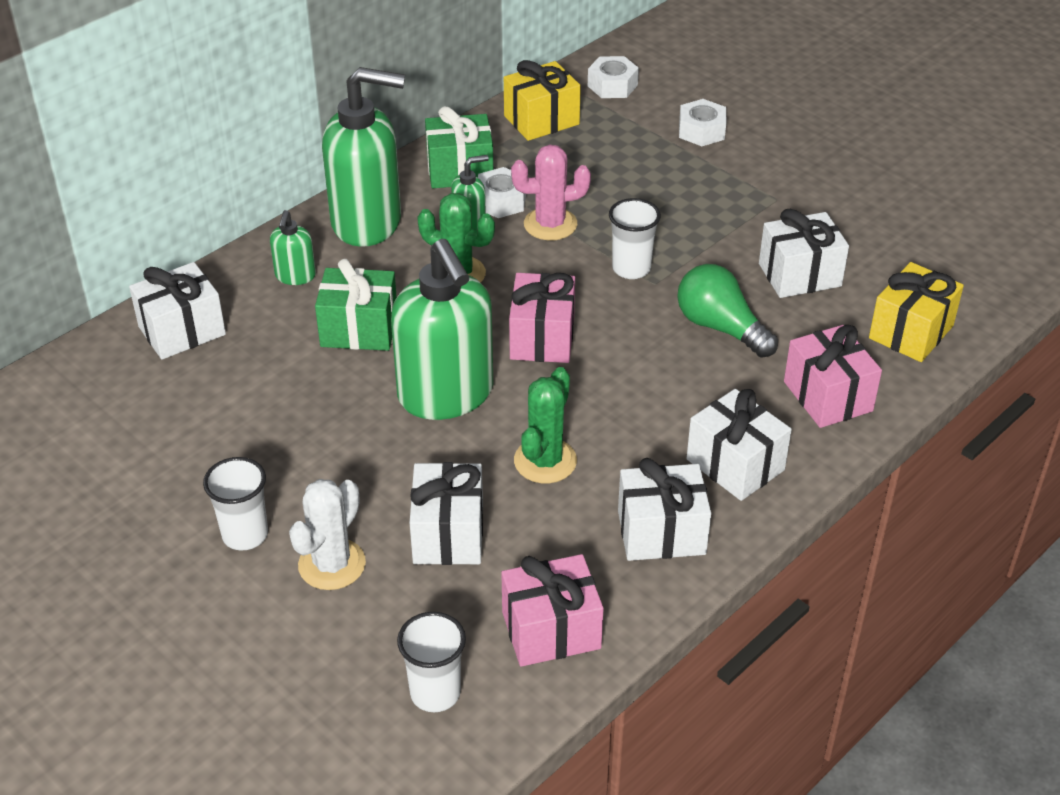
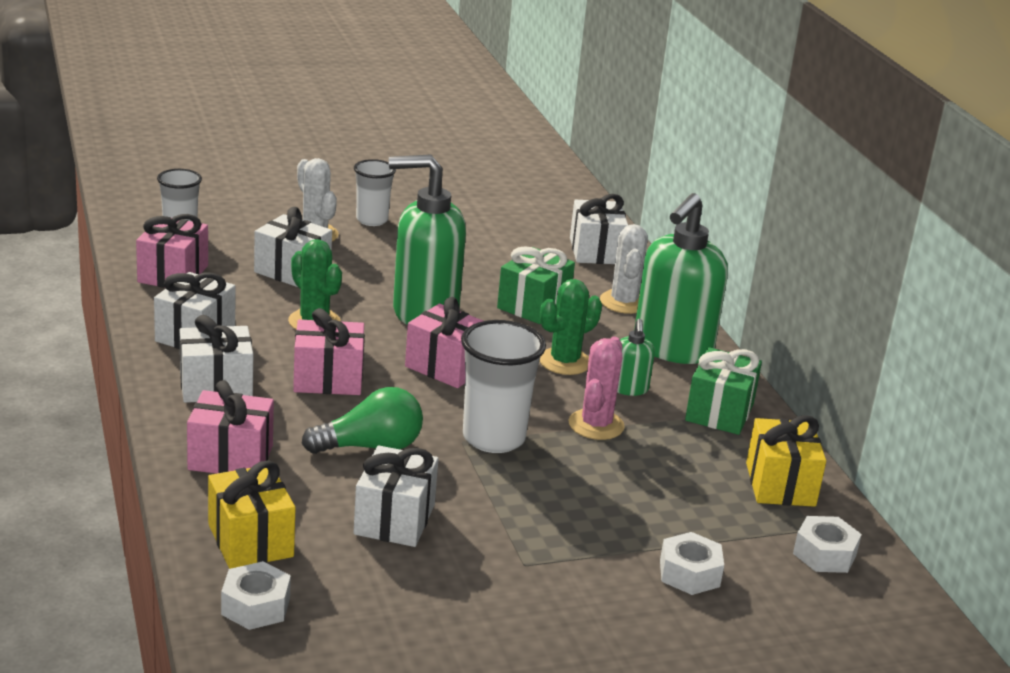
camera: 115 degrees right, 15 degrees down
green soap dispenser [270,210,316,285] -> white cactus [600,224,648,314]
white nut [478,167,526,218] -> white nut moved to [221,561,291,630]
white cup [609,198,661,279] -> white cup [461,320,546,453], size x1.57
none -> pink gift [293,308,365,395]

